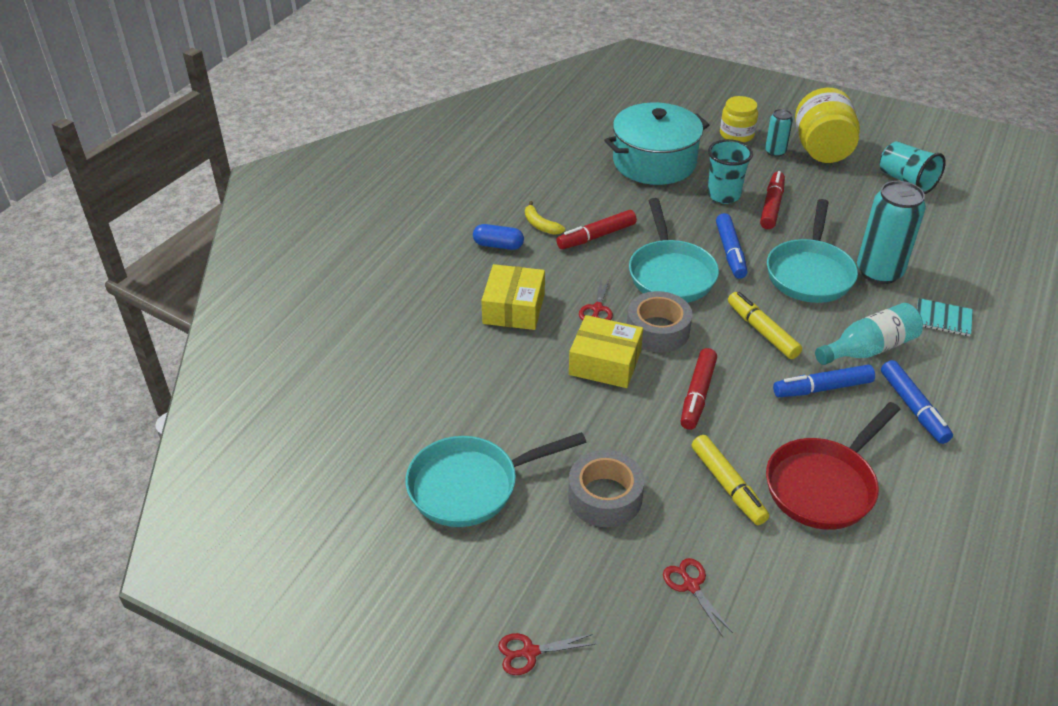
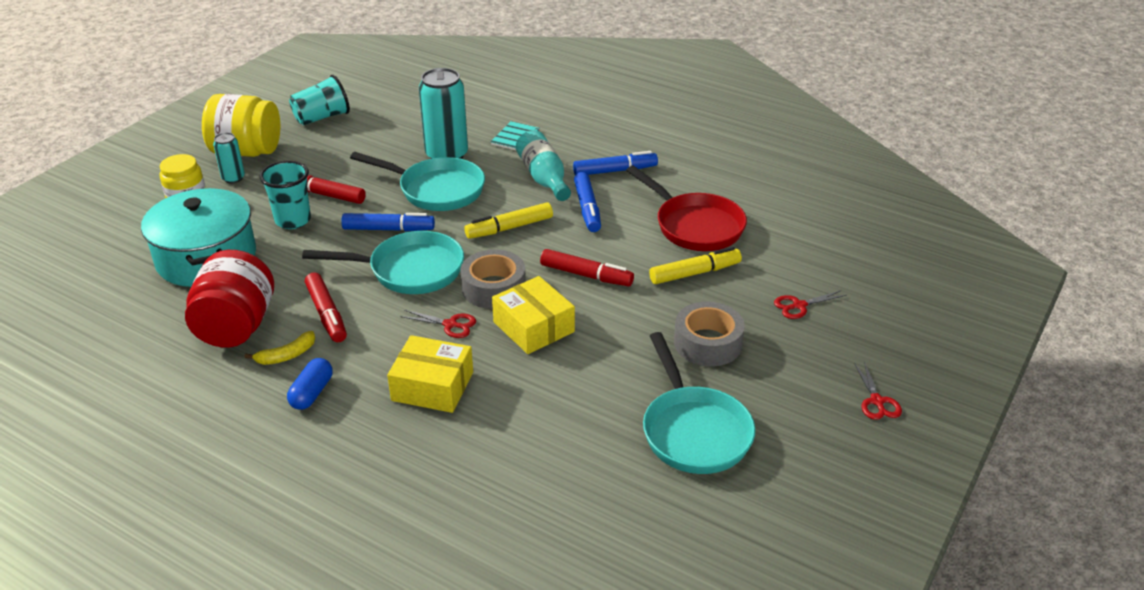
camera: 85 degrees left, 5 degrees down
yellow box [569,315,643,388] -> yellow box turned 60 degrees counterclockwise [492,276,575,354]
none -> red jar [185,250,274,348]

